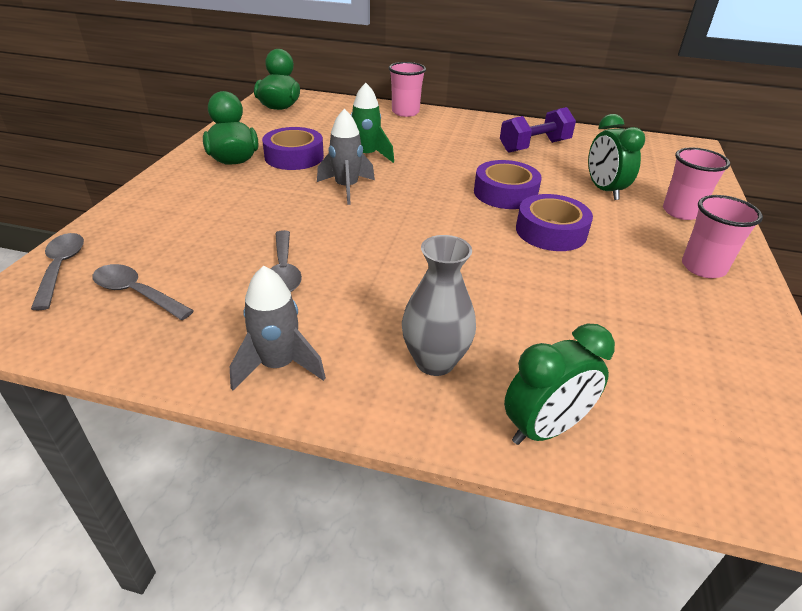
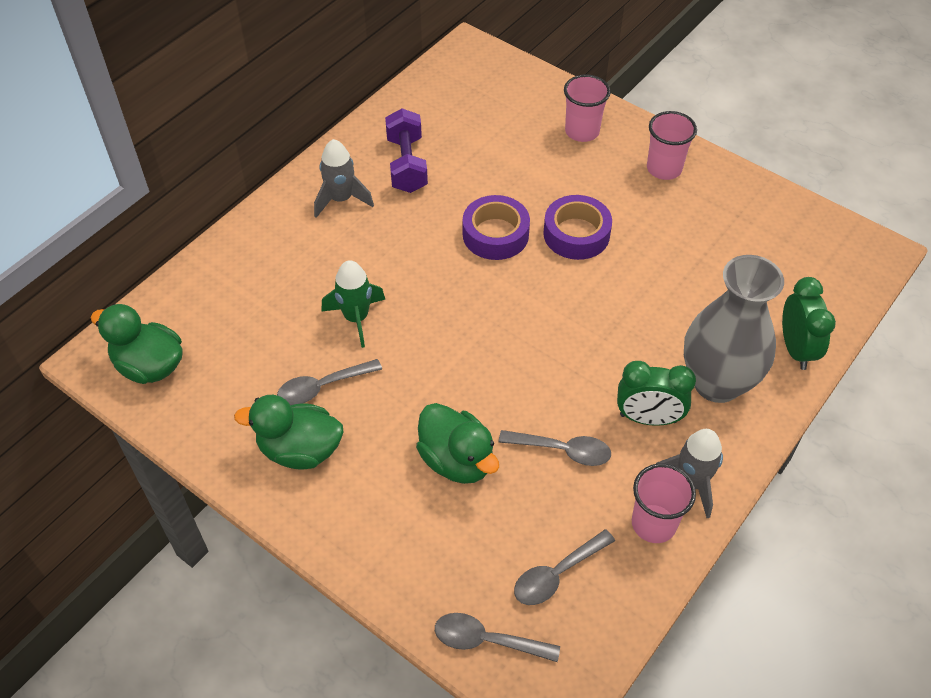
camera: 65 degrees left, 15 degrees up
purple tape [262,127,324,170] -> grey spoon [277,359,382,405]
grey rocket [317,109,375,205] -> grey rocket moved to [314,139,374,218]
pink cup [389,62,426,117] -> pink cup moved to [632,463,696,543]
grey vase [402,235,476,376] -> grey vase [684,255,784,403], size x1.58
green clock [588,114,645,200] -> green clock moved to [617,361,696,426]
none -> green duck [416,403,499,484]

